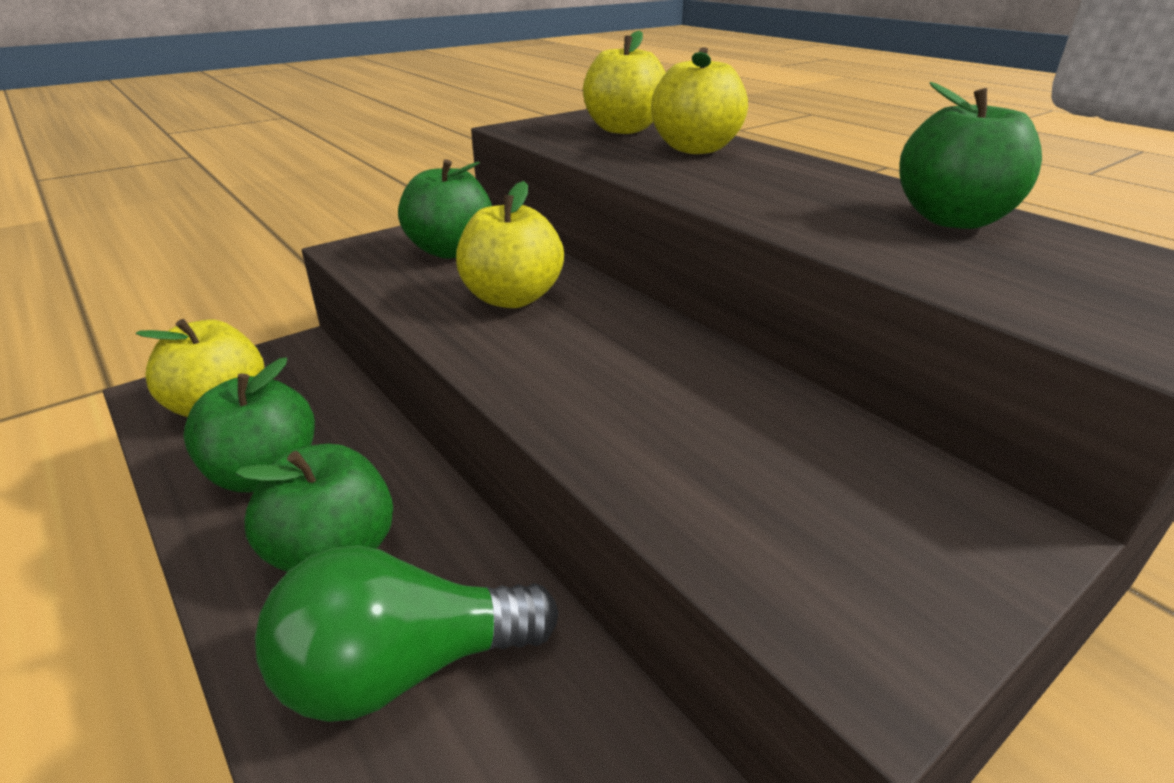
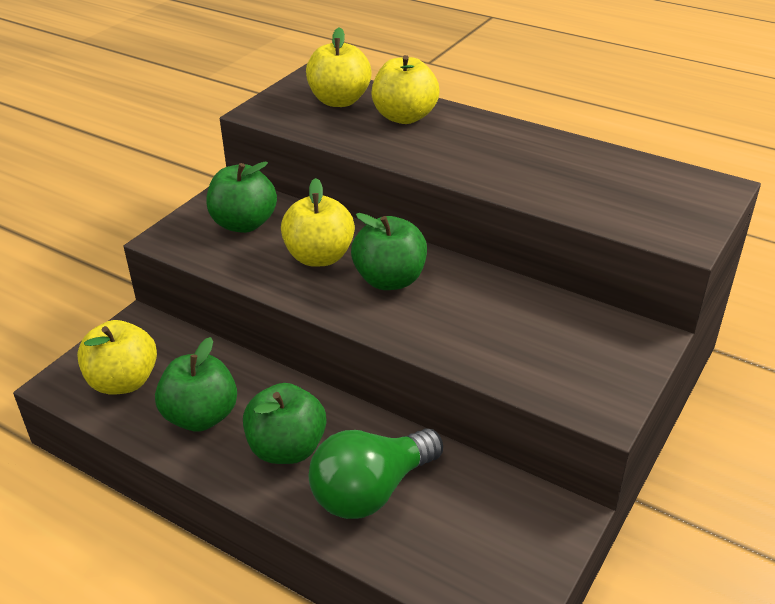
camera: 20 degrees left, 5 degrees up
green apple [900,82,1042,229] -> green apple moved to [351,213,427,290]

